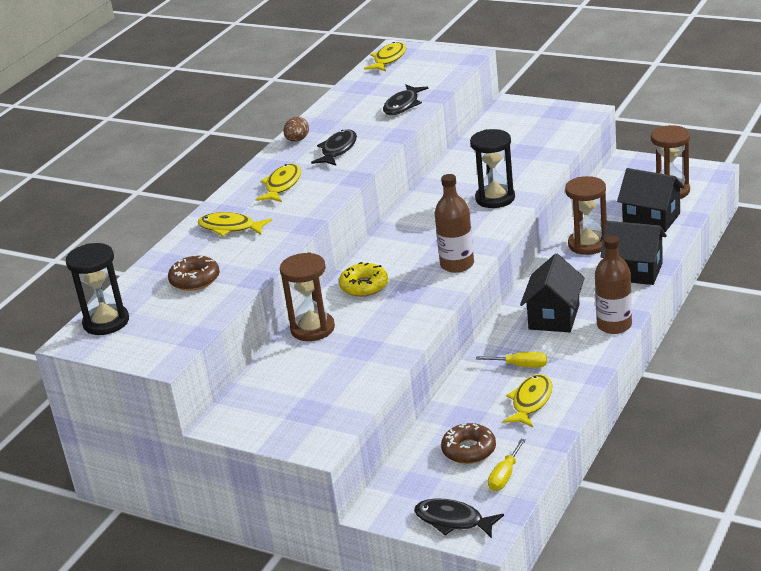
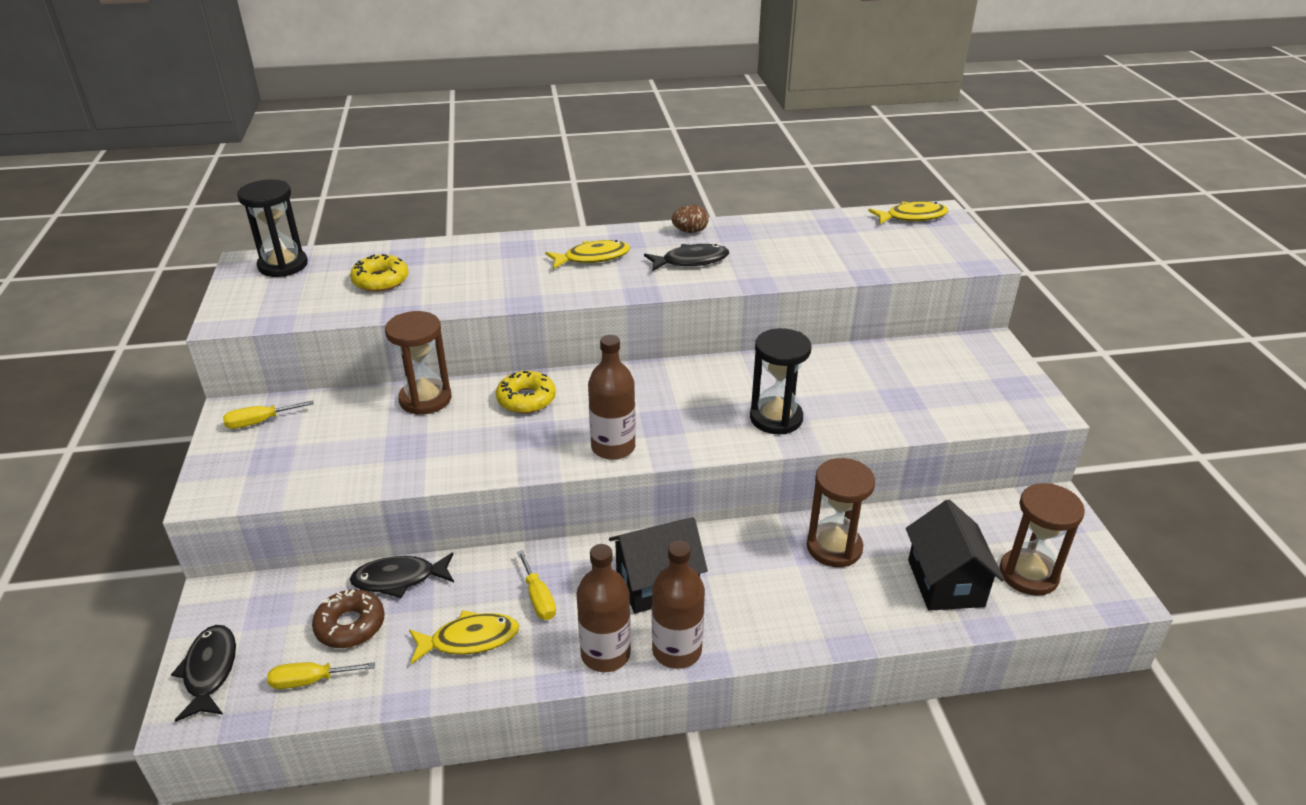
camera: 50 degrees right, 5 degrees up
brown donut [168,254,220,291] -> yellow donut [350,254,409,292]
yellow fish [198,212,272,236] -> none
black fish [383,85,428,115] -> black fish moved to [350,552,454,598]
black house [600,221,667,285] -> none
none -> yellow screwdriver [223,400,314,429]
none -> brown bottle [577,544,631,672]

